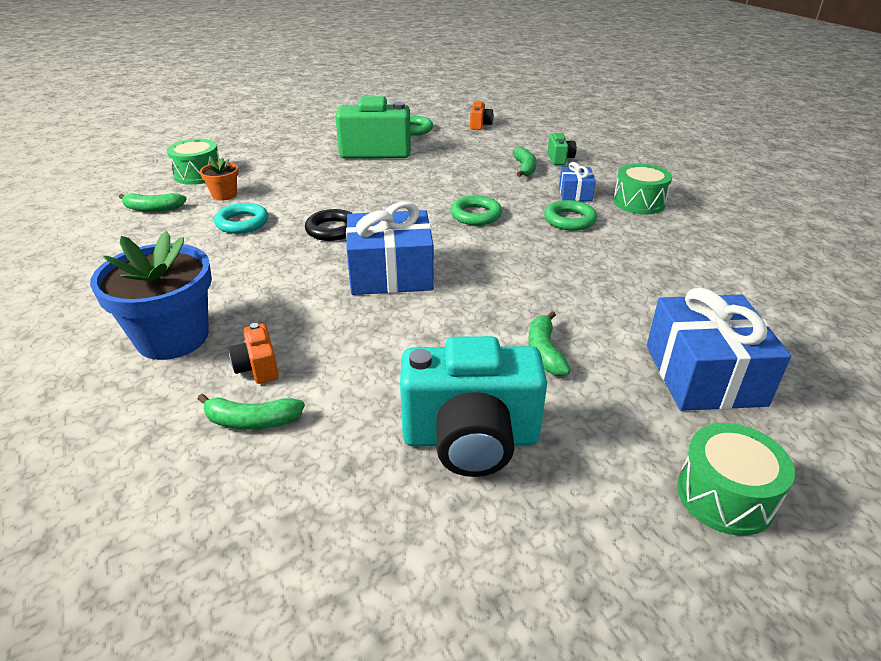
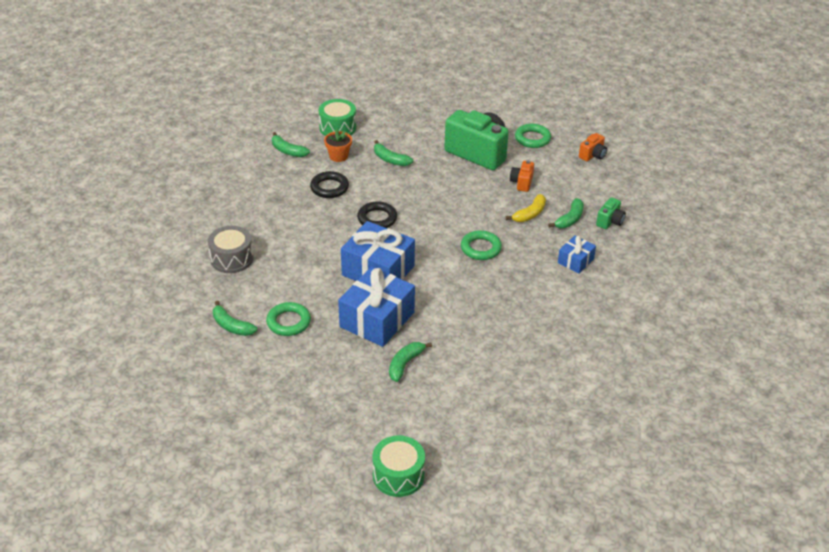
camera: 35 degrees right, 5 degrees up
blue flower pot [90,231,212,360] -> grey drum [208,226,253,273]
turquoise ring [214,203,268,234] -> black ring [310,171,349,198]
orange camera [229,323,279,384] -> orange camera moved to [510,160,534,192]
turquoise camera [400,336,547,477] -> none
green ring [544,200,597,231] -> green ring moved to [266,302,311,336]
green drum [613,163,672,214] -> none
blue gift [647,288,791,411] -> blue gift moved to [338,267,415,347]
none -> green banana [374,140,413,166]
none -> yellow banana [506,194,546,222]

